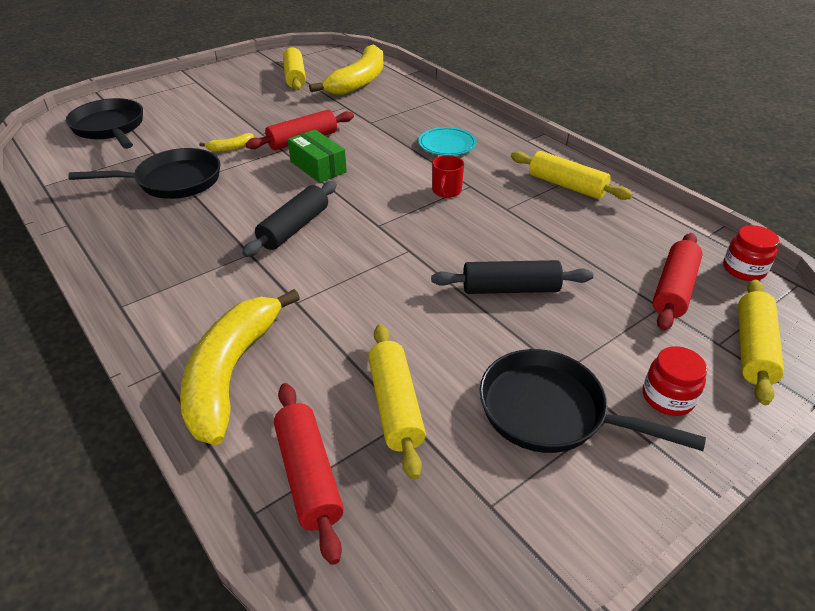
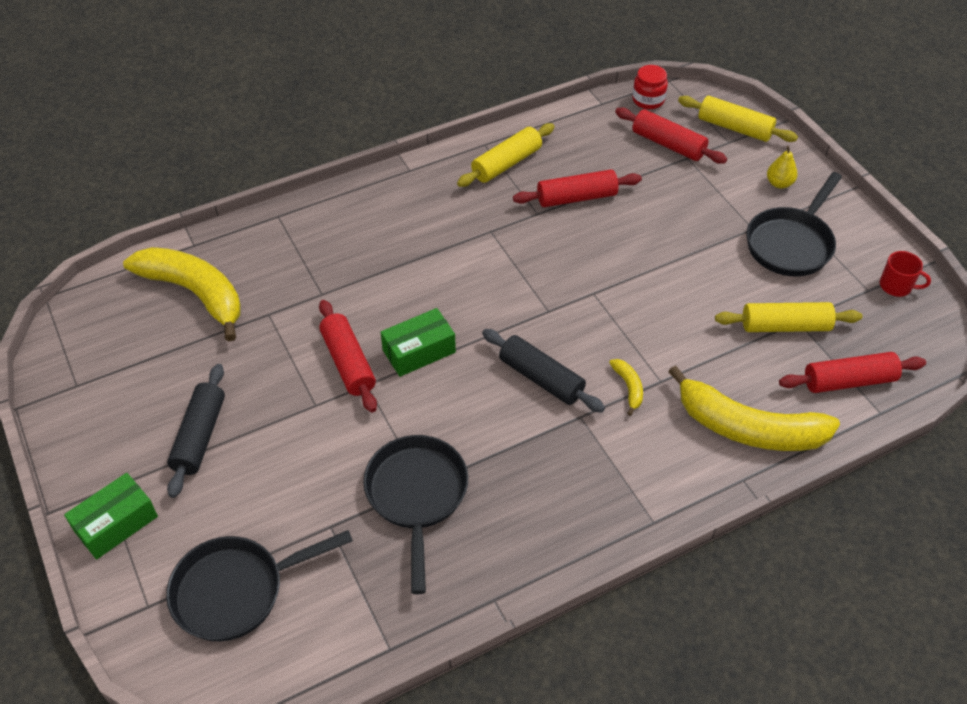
camera: 80 degrees left, 10 degrees up
yellow banana [199,133,254,152] -> yellow banana moved to [609,359,643,416]
yellow rolling pin [283,47,306,90] -> none
turquoise plate [418,127,477,156] -> none
black rolling pin [431,260,593,294] -> black rolling pin moved to [167,364,225,498]
red mug [432,155,464,198] -> red mug moved to [880,251,931,297]
red jar [643,346,707,416] -> yellow pear [767,146,797,189]
none -> green box [64,473,158,559]
none -> red rolling pin [513,170,642,207]

